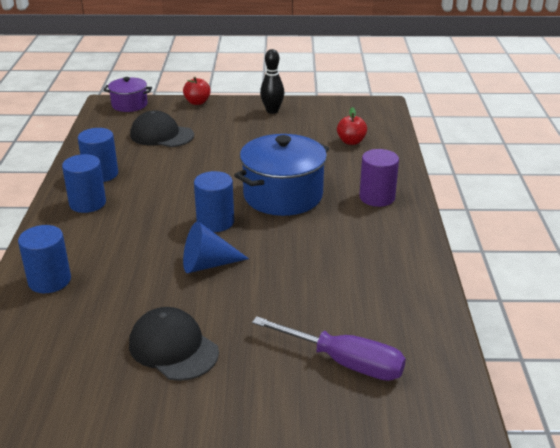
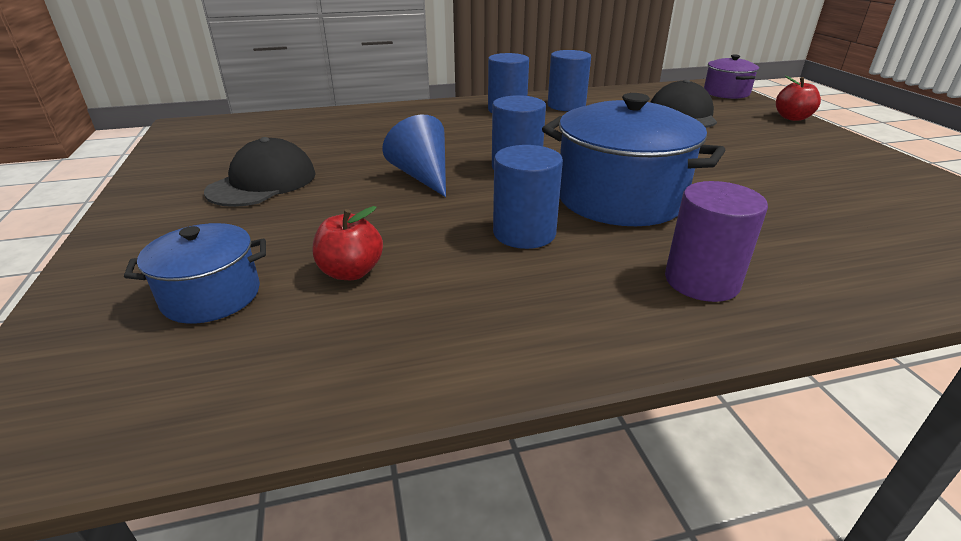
camera: 75 degrees right, 0 degrees up
blue cylinder [18,225,71,293] -> blue cylinder moved to [493,145,563,249]
purple screwdriver [252,316,406,381] -> blue pot [124,223,266,324]
black bowling pin [260,49,284,114] -> none
red apple [337,107,367,145] -> red apple moved to [313,206,383,280]

